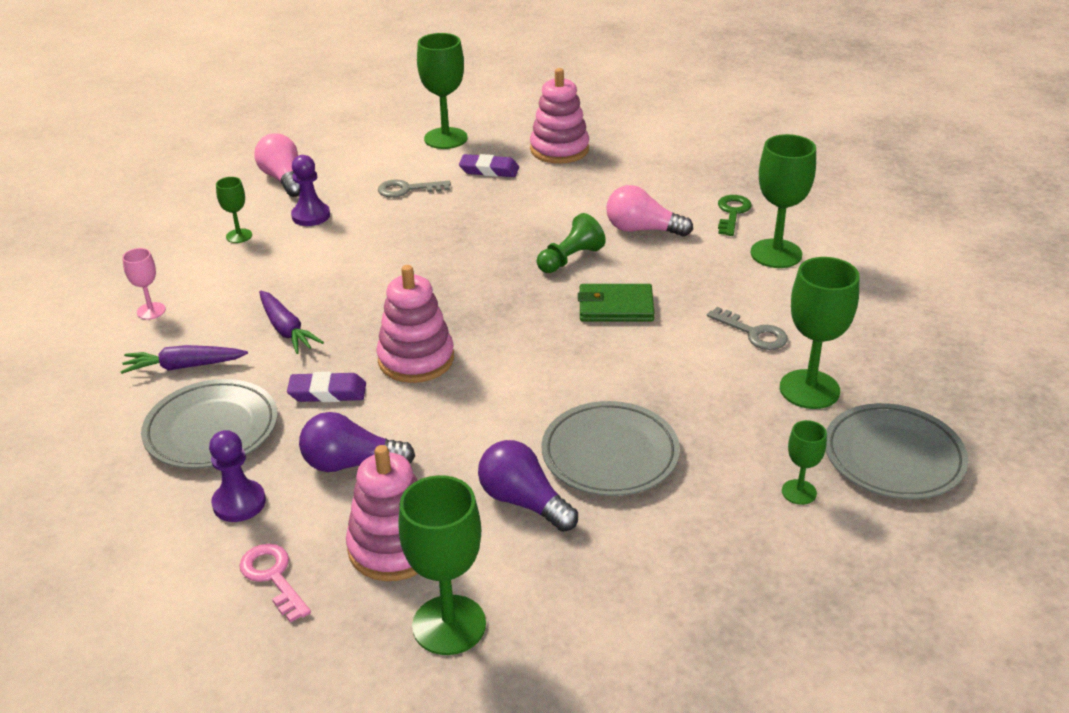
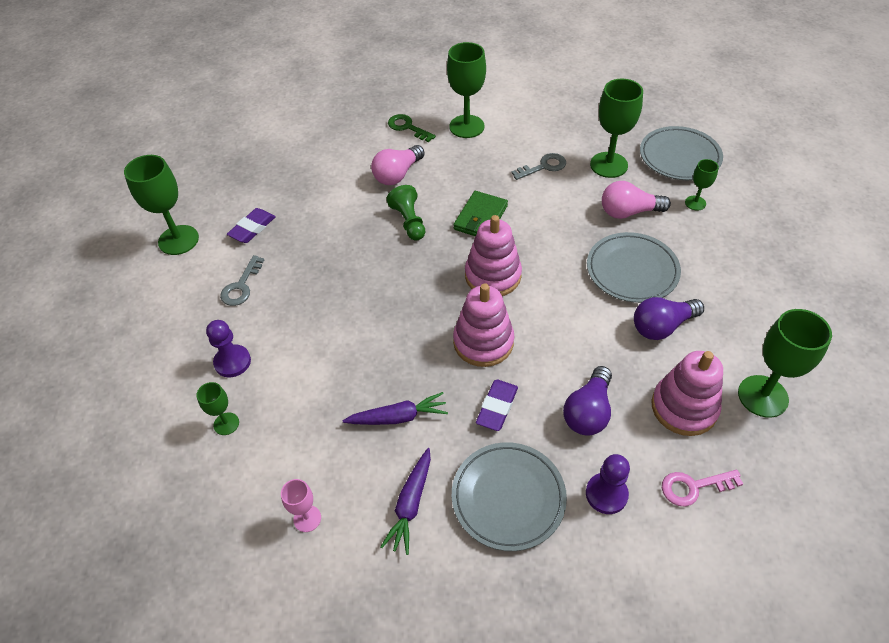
camera: 65 degrees left, 15 degrees up
pink light bulb [255,133,300,197] -> pink light bulb moved to [602,181,671,219]
pink stacking toy [530,68,589,164] -> pink stacking toy moved to [465,215,522,296]

